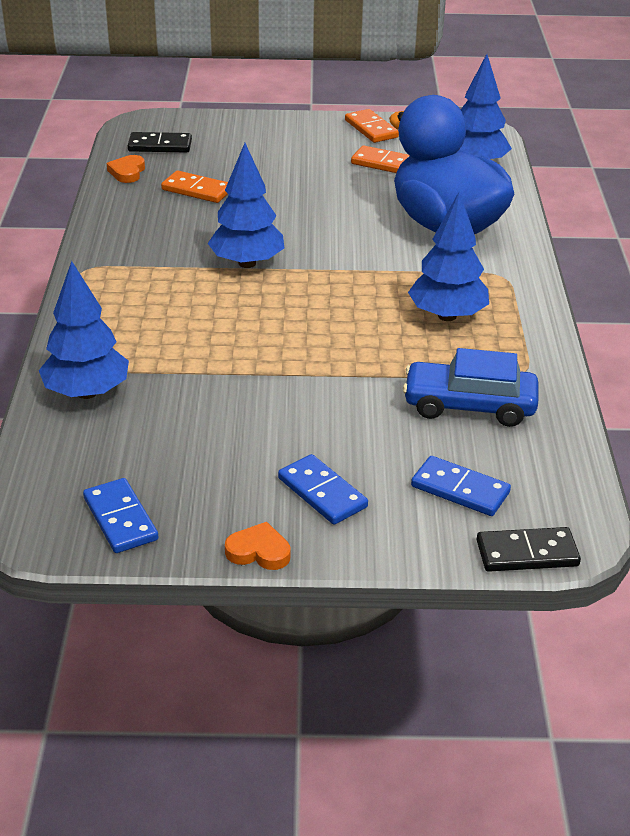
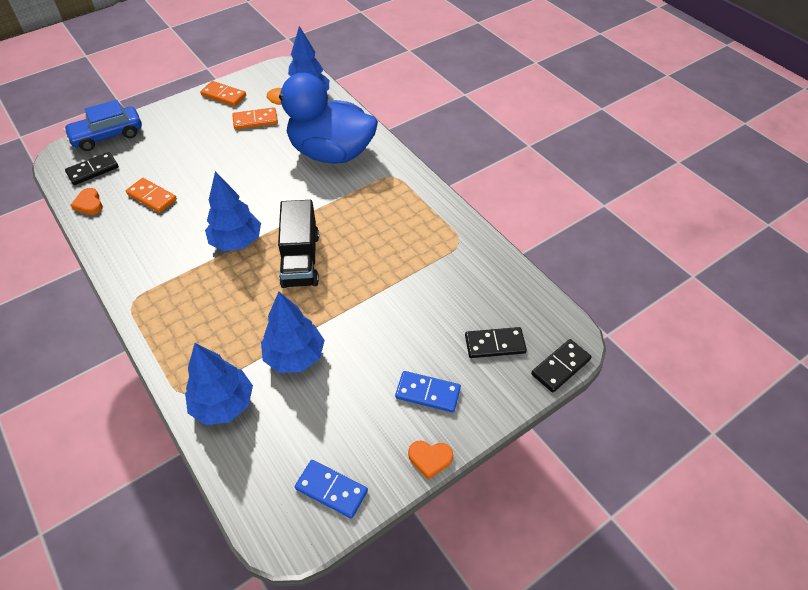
camera: 35 degrees left, 15 degrees up
orange domino [161,171,228,203] -> orange domino turned 45 degrees clockwise [126,178,177,213]
orange heart [225,522,291,570] -> orange heart turned 150 degrees counterclockwise [408,441,453,480]
blue car [403,348,538,427] -> blue car moved to [64,100,142,151]
blue tree [408,191,489,321] -> blue tree moved to [261,292,325,373]
blue domino [411,456,511,516] -> black domino [465,327,527,358]
none -> black truck [278,200,319,288]

